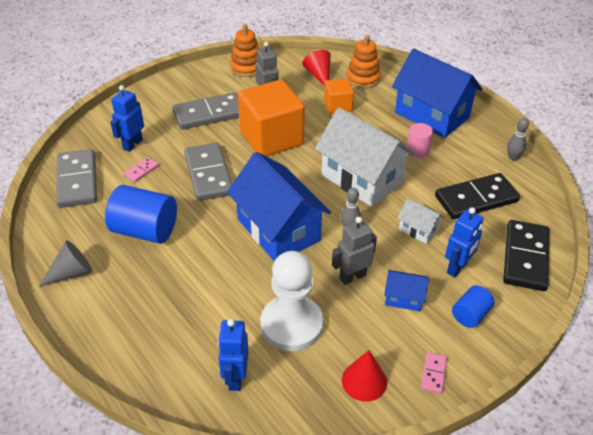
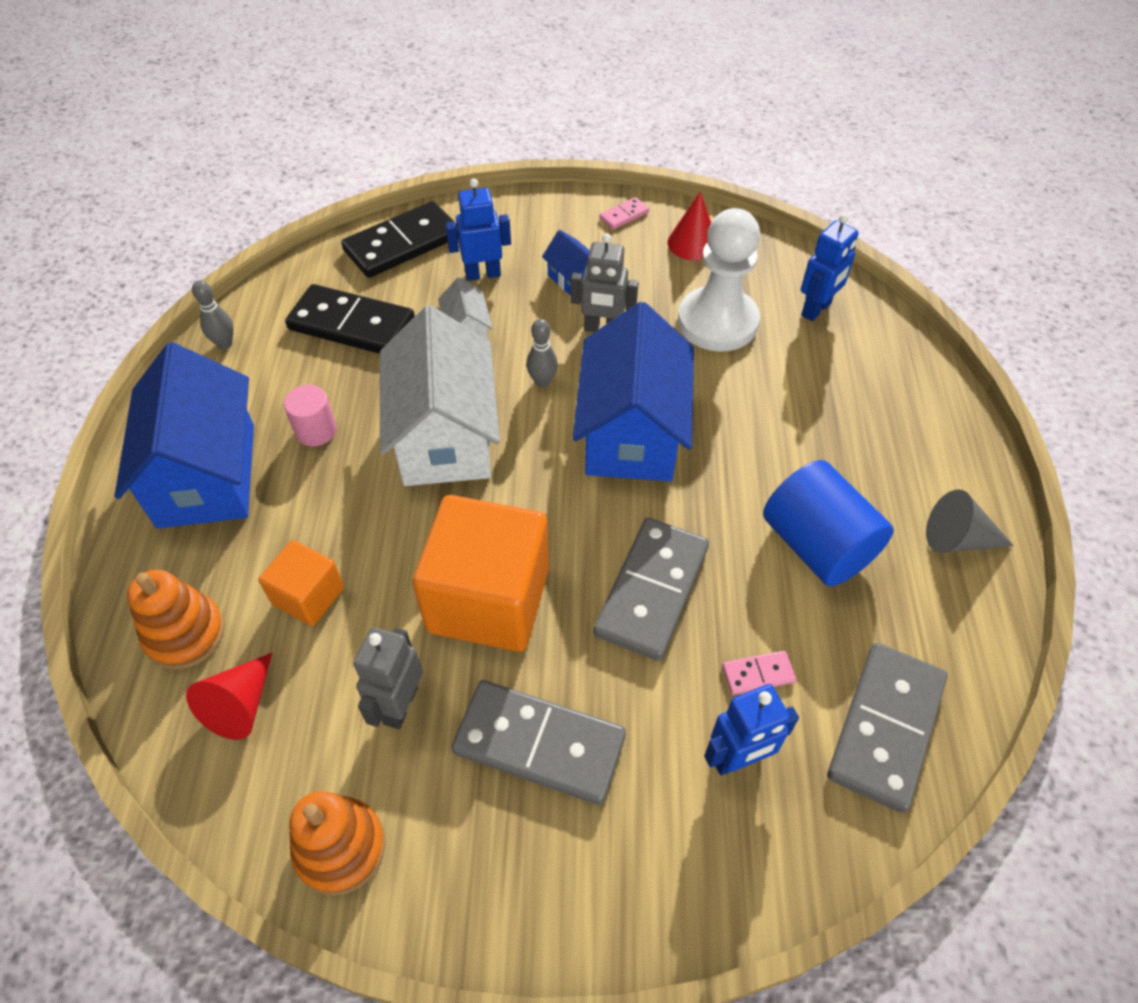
camera: 140 degrees left, 10 degrees up
blue cylinder [452,285,495,328] -> none

